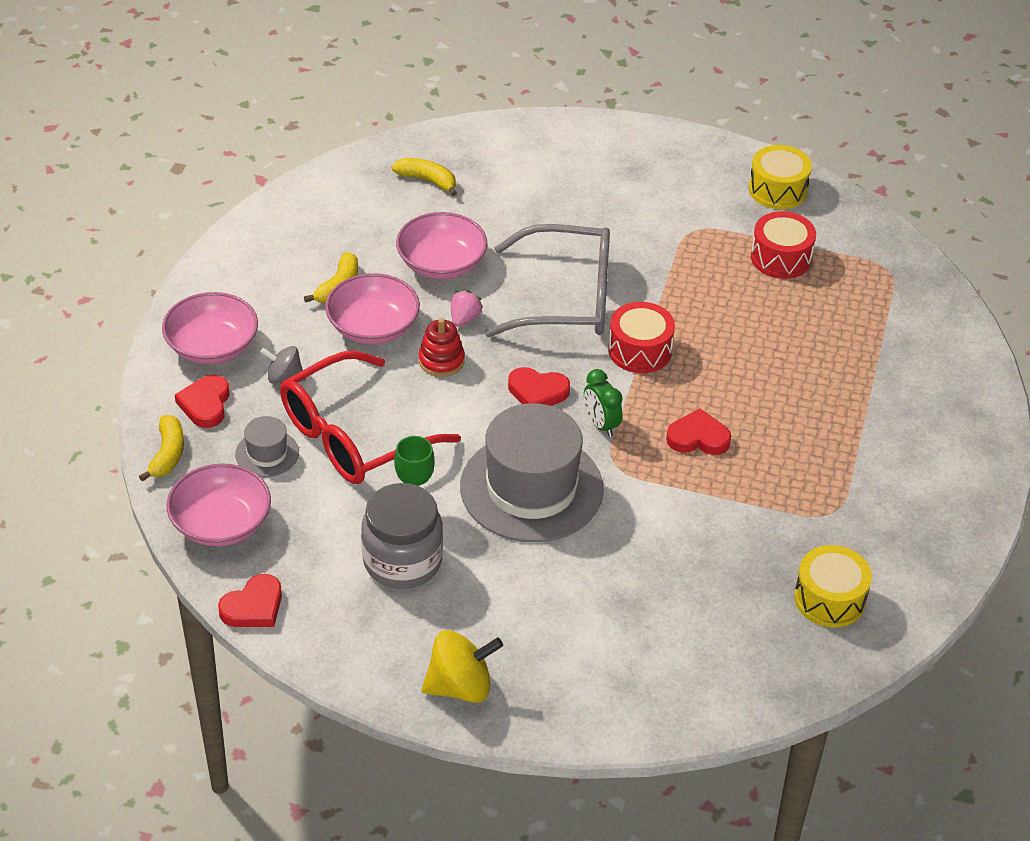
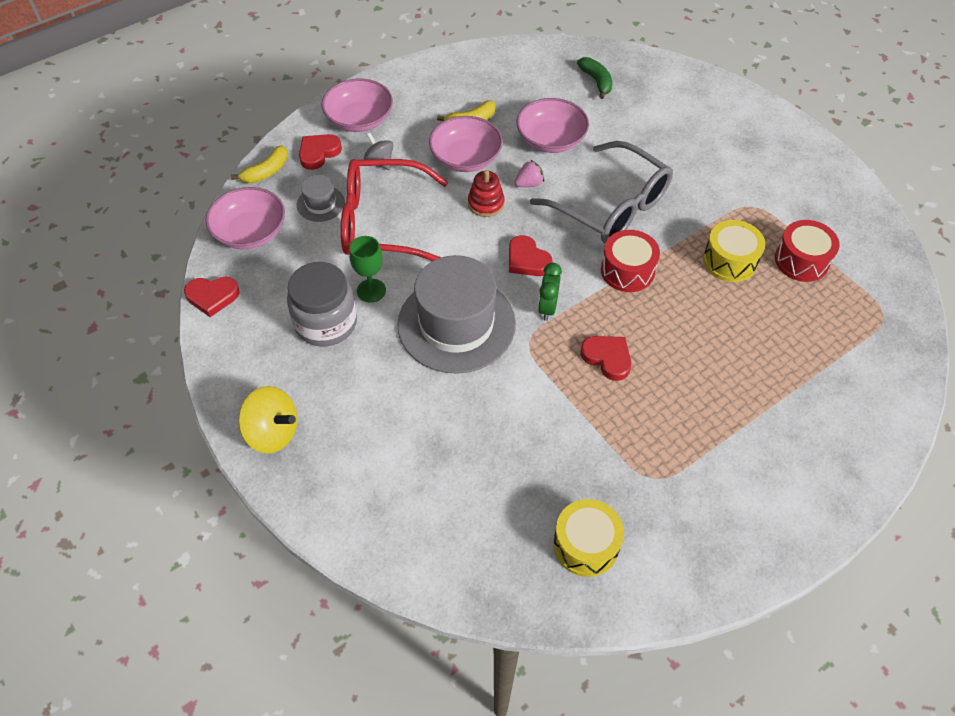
camera: 40 degrees right, 10 degrees up
yellow banana [392,158,457,196] -> green banana [577,57,612,99]
yellow drum [749,145,812,209] -> yellow drum moved to [703,220,765,282]

